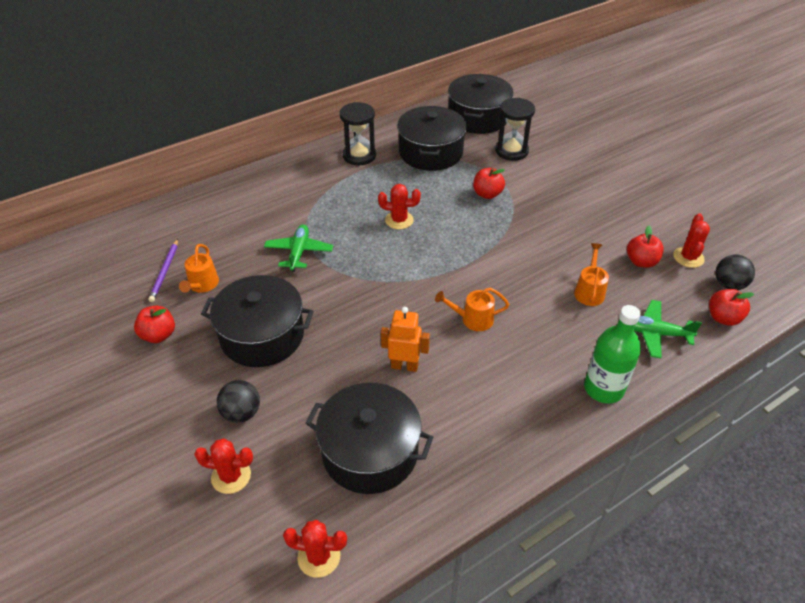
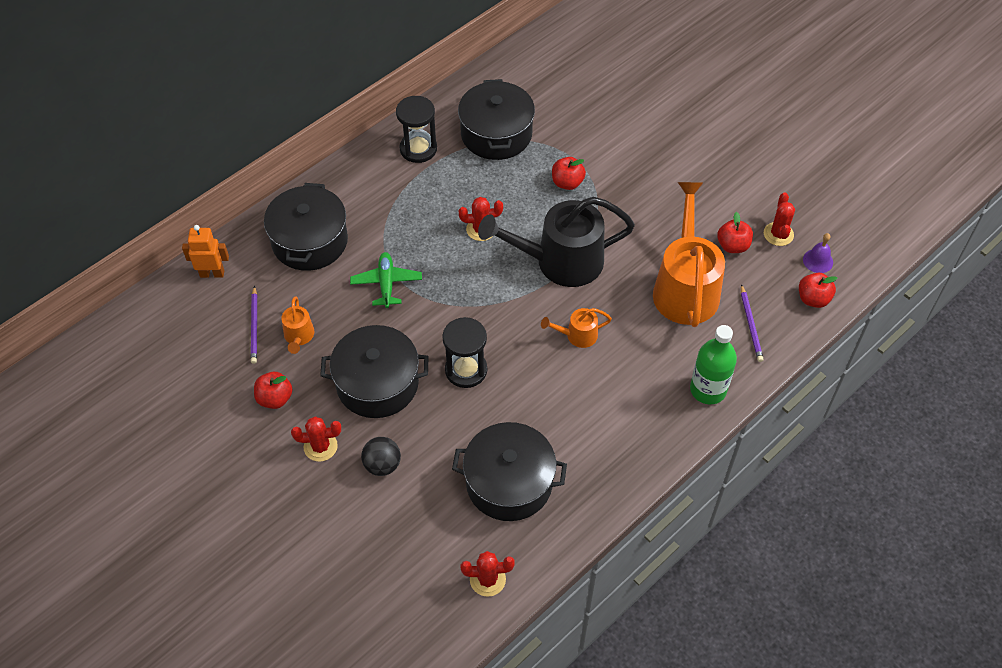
camera: 10 degrees left, 10 degrees up
red cactus [194,439,253,494] -> red cactus moved to [291,416,341,462]
orange robot [381,307,430,372] -> orange robot moved to [182,225,229,278]
black pot [448,74,514,134] -> black pot moved to [264,183,348,271]
black hourglass [495,98,535,161] -> black hourglass moved to [442,317,487,388]
orange watering can [574,243,609,306] -> orange watering can [653,182,725,327], size x2.23
green plane [634,300,702,358] -> purple pencil [741,284,764,362]
black ball [716,255,755,290] -> purple bell [803,233,833,273]
none -> black watering can [478,197,635,287]

